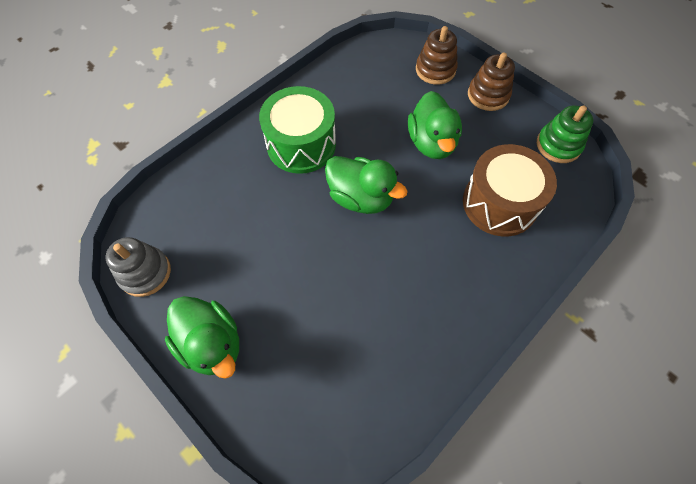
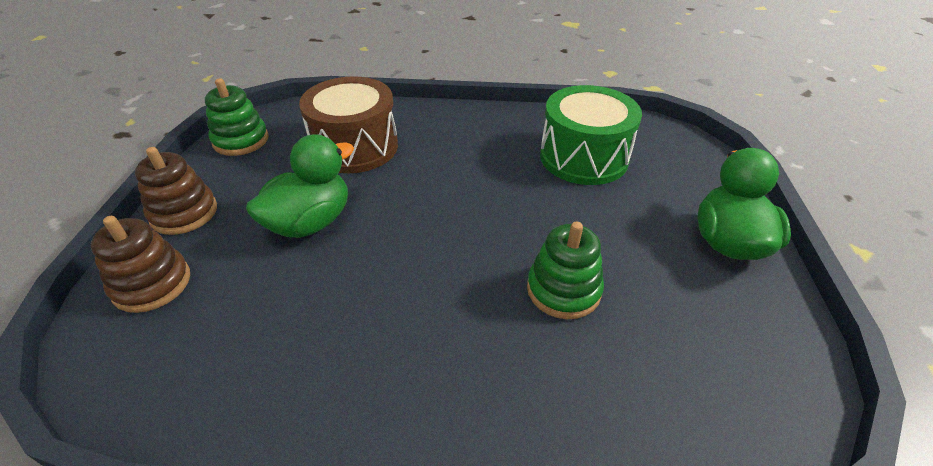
camera: 130 degrees left, 20 degrees down
grey stacking toy [105,237,171,297] -> none
green drum [259,86,336,174] -> green drum moved to [540,85,642,185]
green duck [325,156,408,214] -> none
none -> green stacking toy [527,222,604,319]

